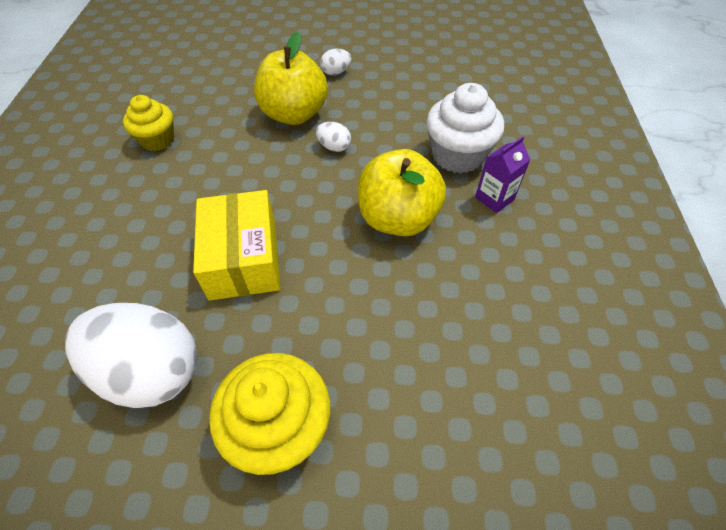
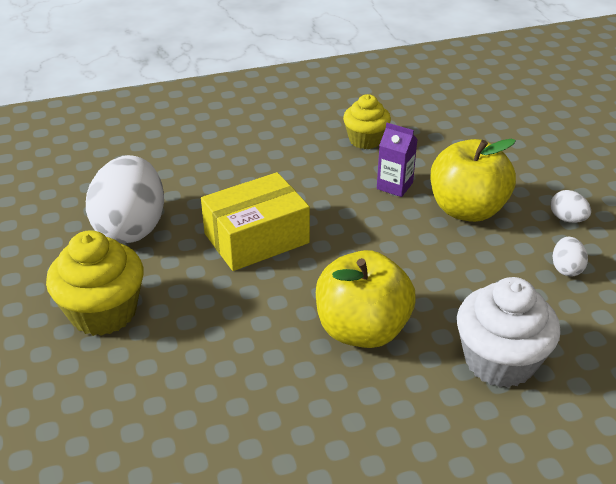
camera: 70 degrees right, 15 degrees down
white egg [316,122,351,152] -> white egg moved to [553,237,588,277]
purple carton [475,136,530,213] -> purple carton moved to [377,123,418,197]

